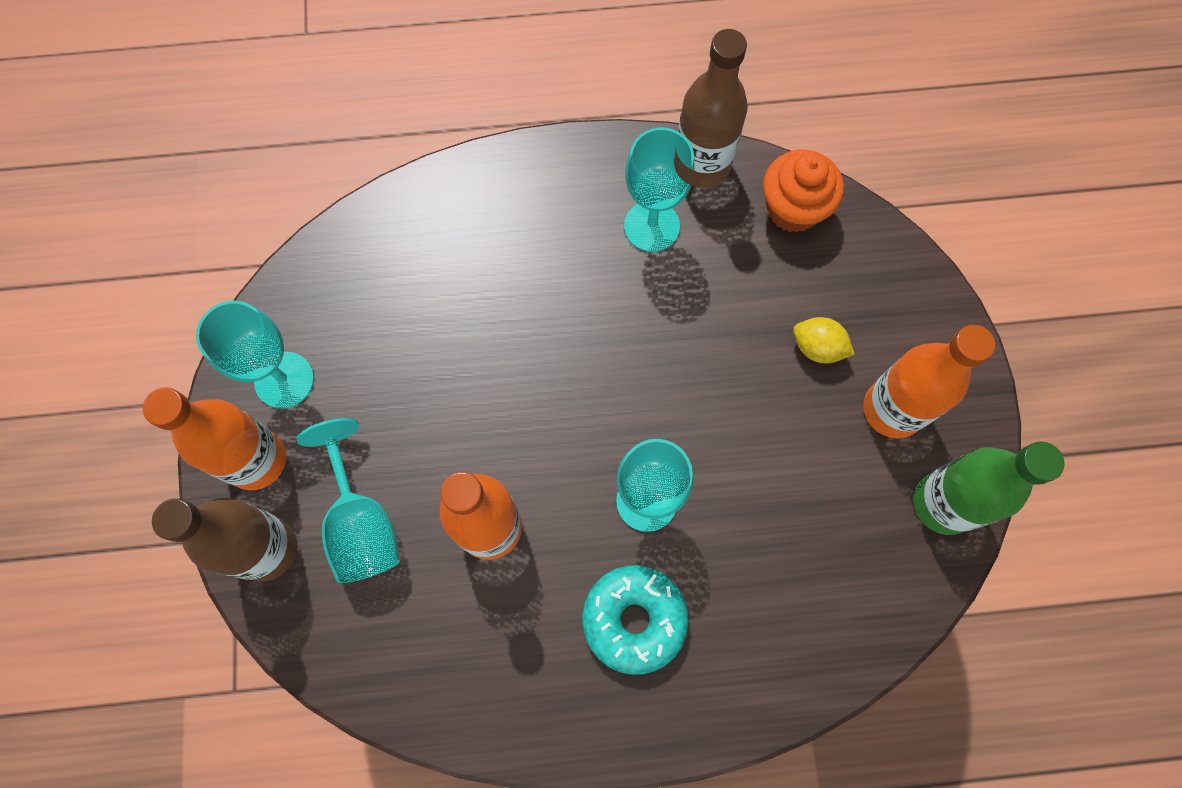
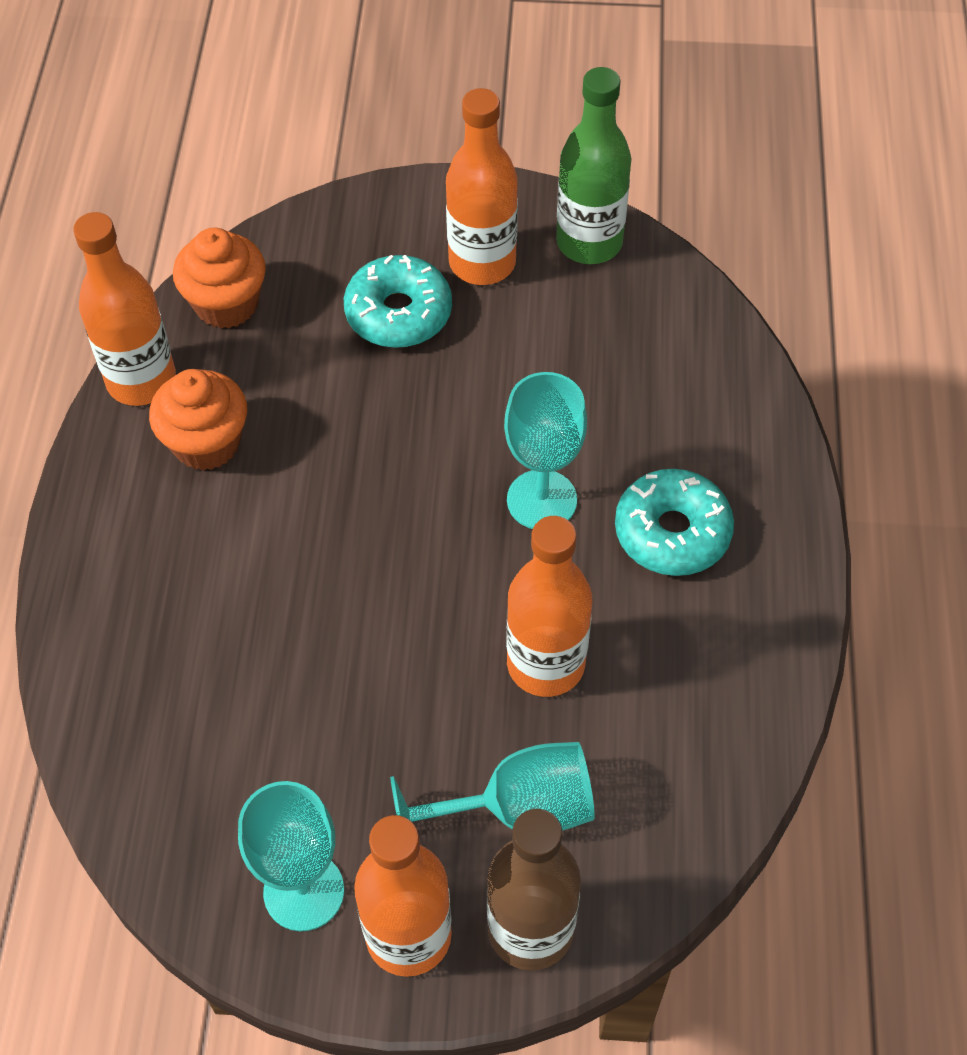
camera: 80 degrees left, 15 degrees down
turquoise goblet [624,128,695,252] -> orange cupcake [149,369,247,471]
brown bottle [678,29,748,188] -> orange bottle [73,212,176,406]
yellow lemon [793,317,855,364] -> turquoise donut [344,255,452,348]

